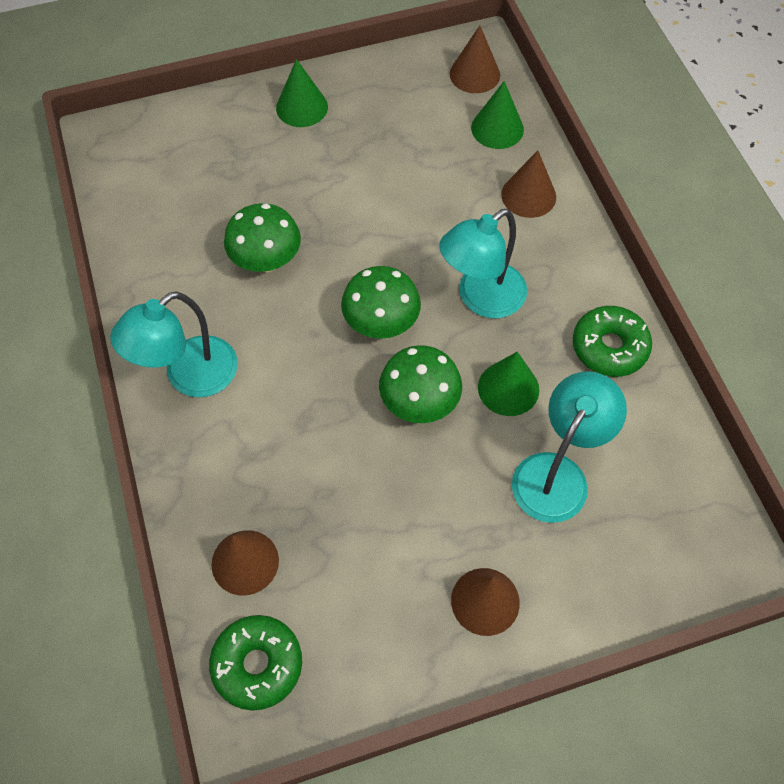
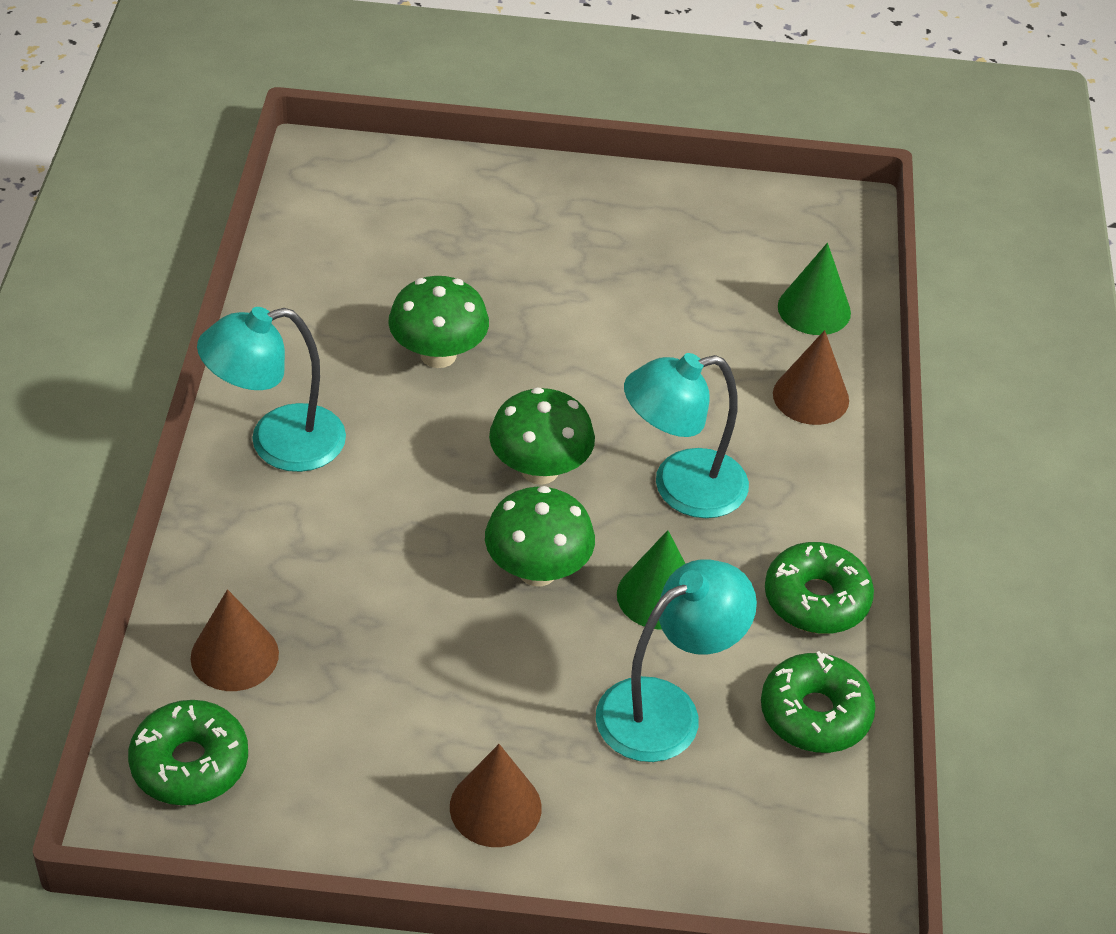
camera: 20 degrees right, 15 degrees down
green cone [276,59,328,127] -> none
brown cone [450,26,500,93] -> none
none -> green donut [761,651,876,753]

